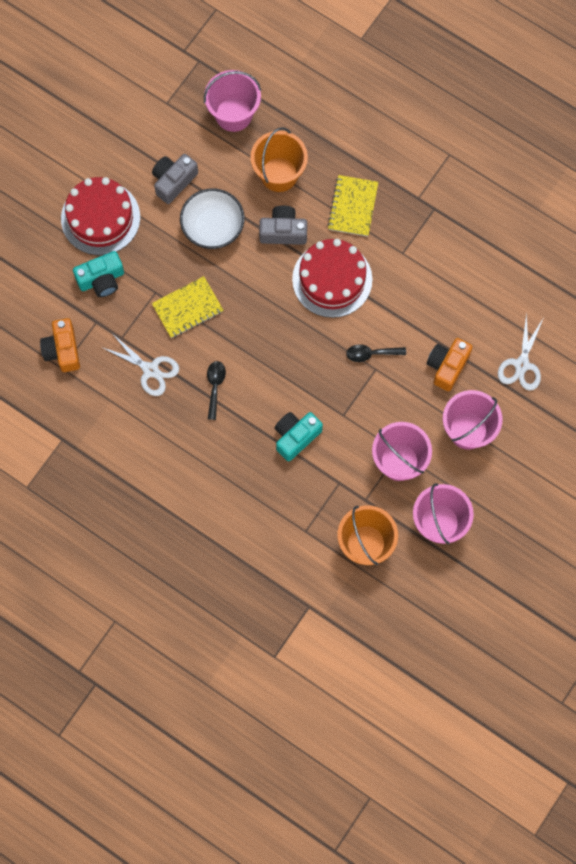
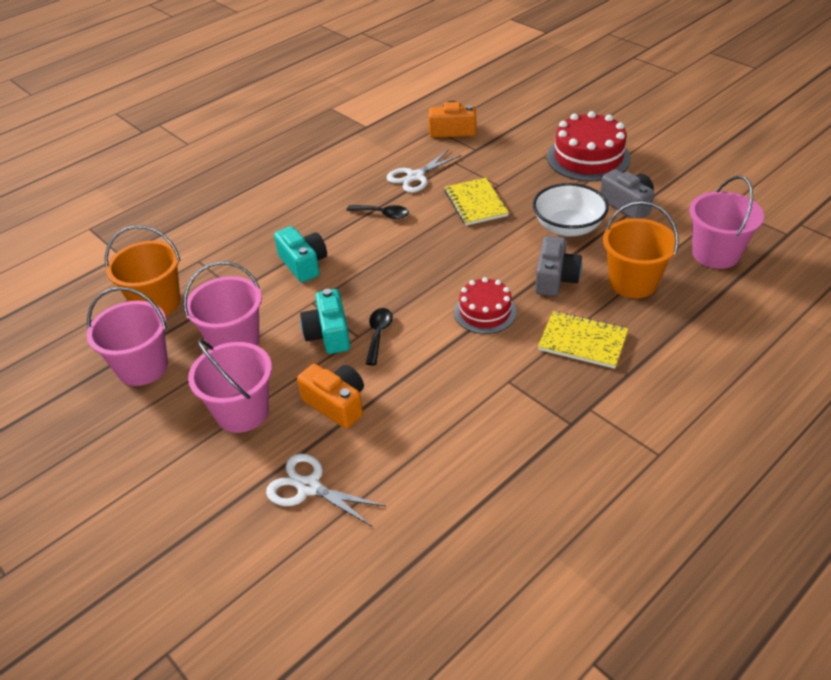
camera: 105 degrees right, 30 degrees down
turquoise camera [73,251,124,297] -> turquoise camera moved to [300,289,350,354]
red cake [292,239,372,318] -> red cake [454,277,516,334], size x0.62

